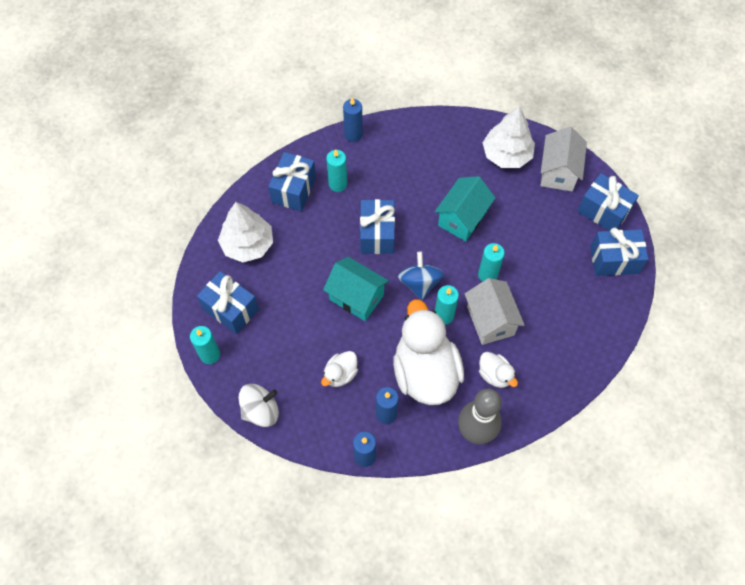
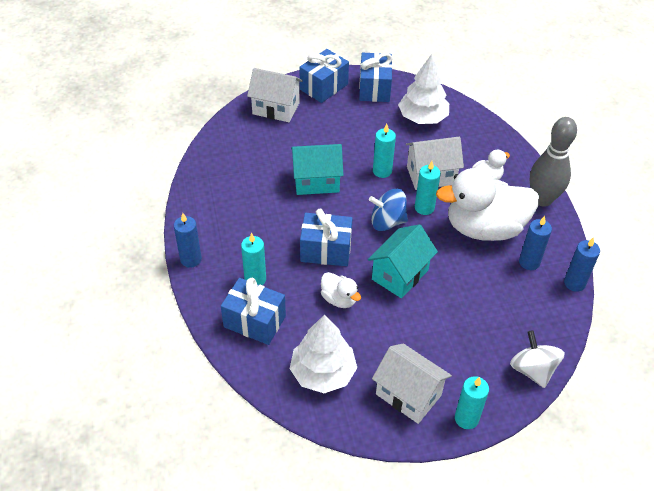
camera: 85 degrees left, 15 degrees down
blue gift [197,271,259,334] -> white house [372,344,452,424]
white duck [321,351,358,387] -> white duck moved to [321,272,361,308]
turquoise house [435,176,495,241] -> turquoise house turned 45 degrees counterclockwise [291,144,343,195]
white tree [483,106,535,168] -> white tree moved to [398,54,449,124]

